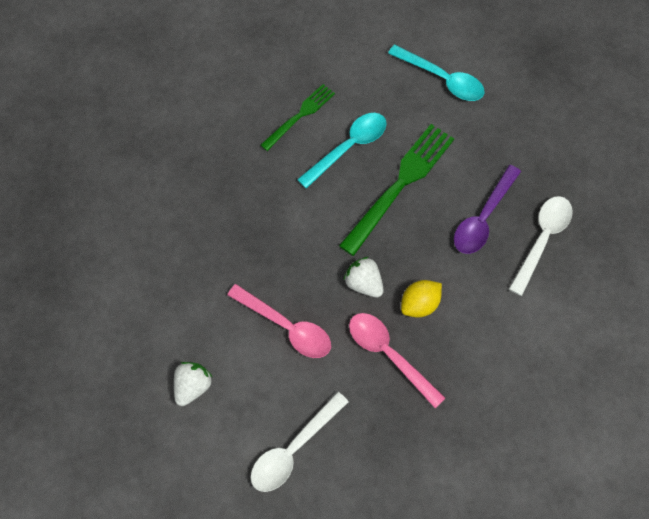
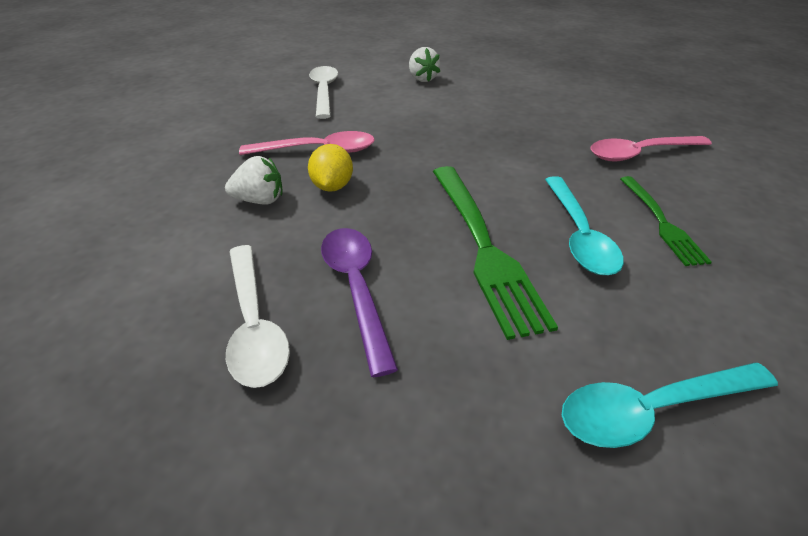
camera: 130 degrees right, 25 degrees down
pink spoon [227,284,331,358] -> pink spoon moved to [591,136,712,161]
white strawberry [344,257,384,297] -> white strawberry moved to [225,156,283,205]

